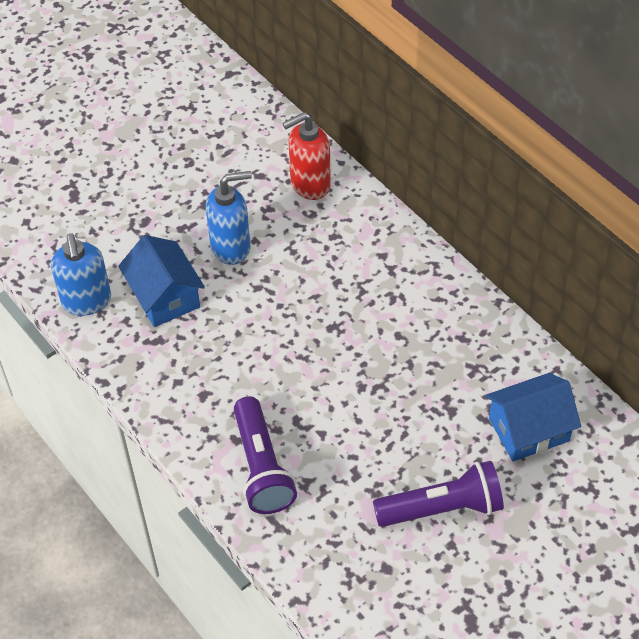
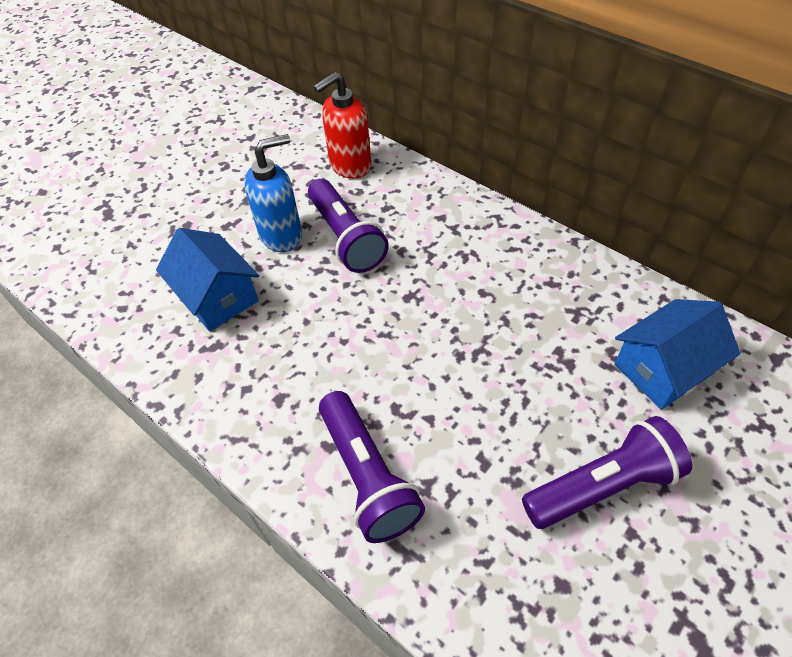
camera: 10 degrees left, 0 degrees up
blue soap dispenser [51,233,111,316] -> none
none -> purple flashlight [308,179,389,273]

